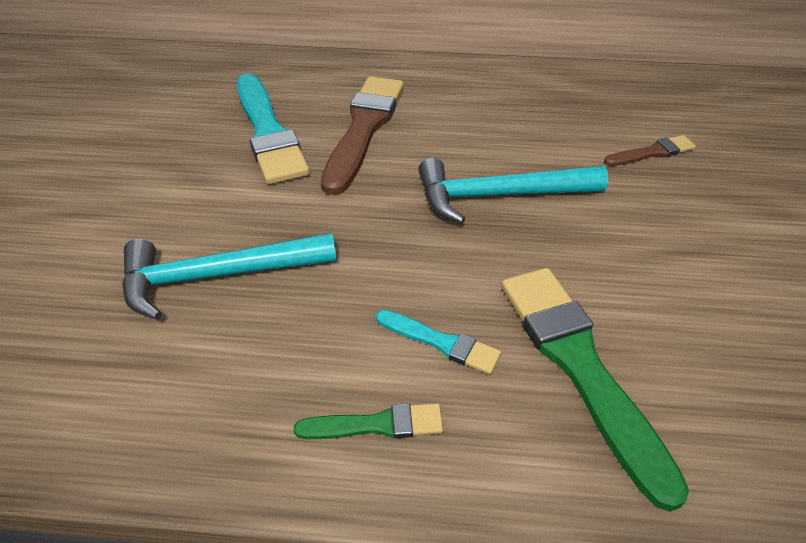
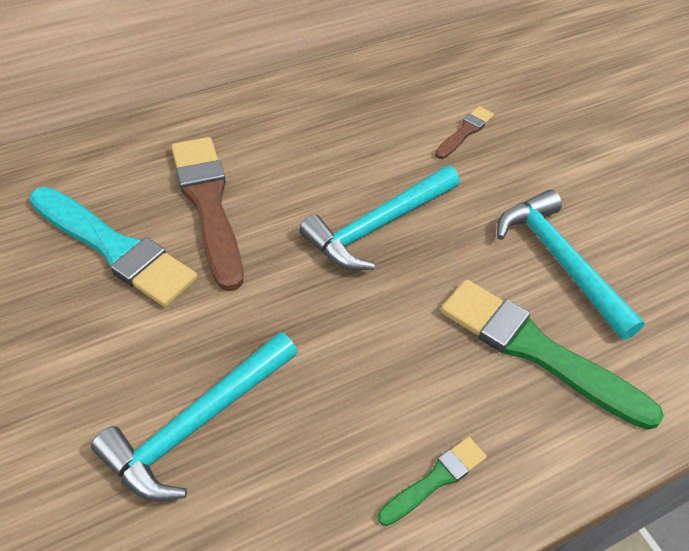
camera: 35 degrees left, 5 degrees up
turquoise brush [376,310,501,375] -> none
none -> turquoise hammer [497,190,645,340]

